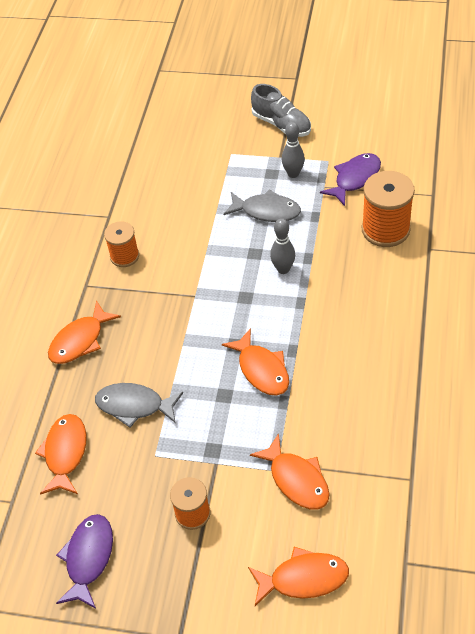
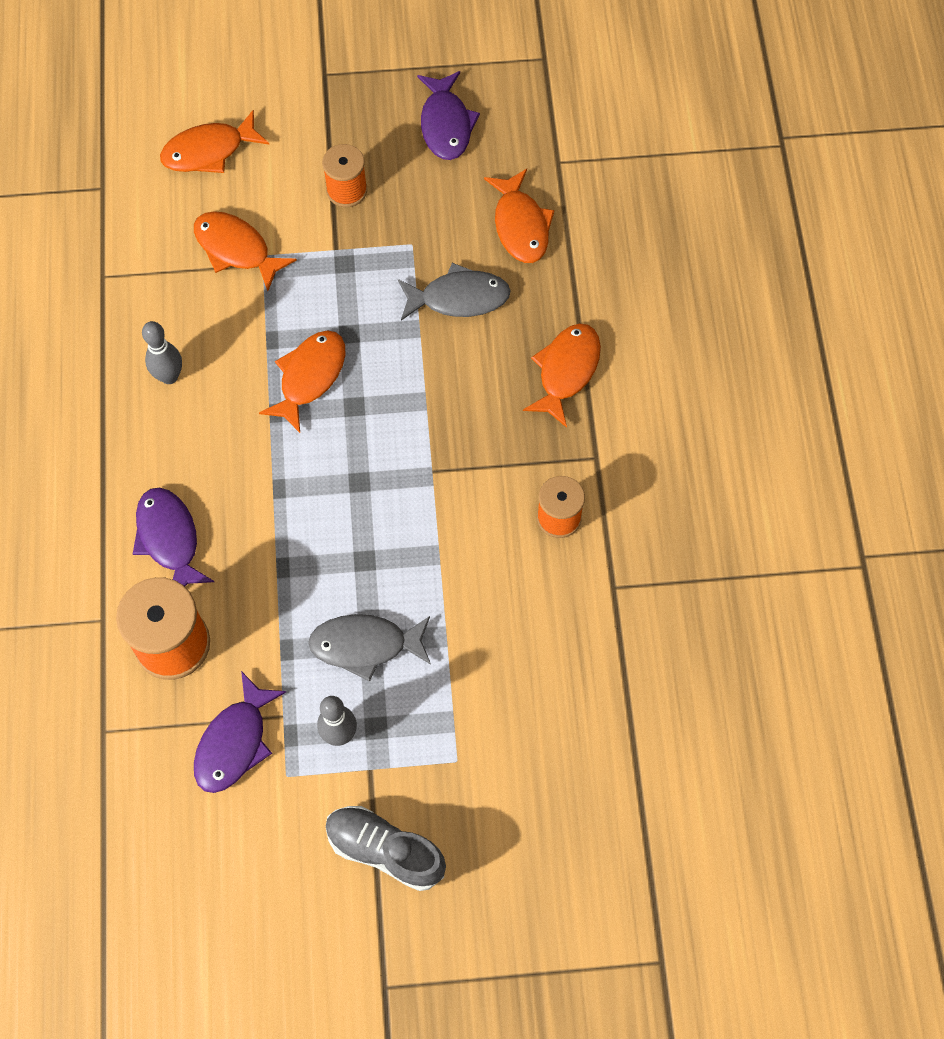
camera: 160 degrees right, 15 degrees up
orange fish [222,328,289,396] -> orange fish turned 75 degrees clockwise [259,330,345,433]
grey bowling pin [270,218,295,274] -> grey bowling pin moved to [142,321,182,384]
none -> purple fish [133,488,214,586]

